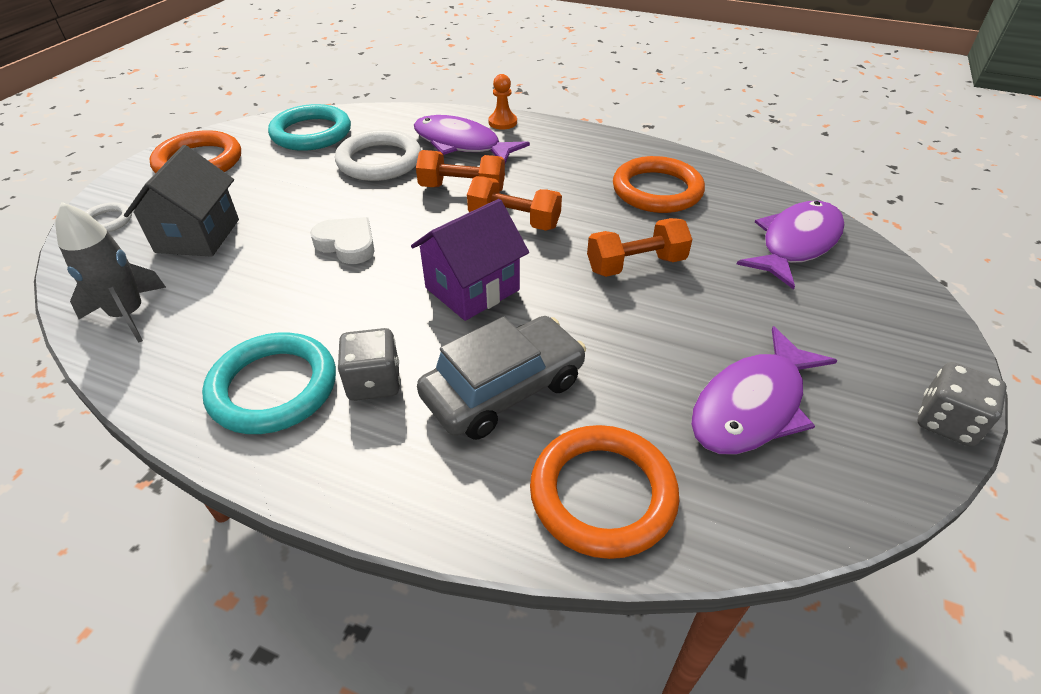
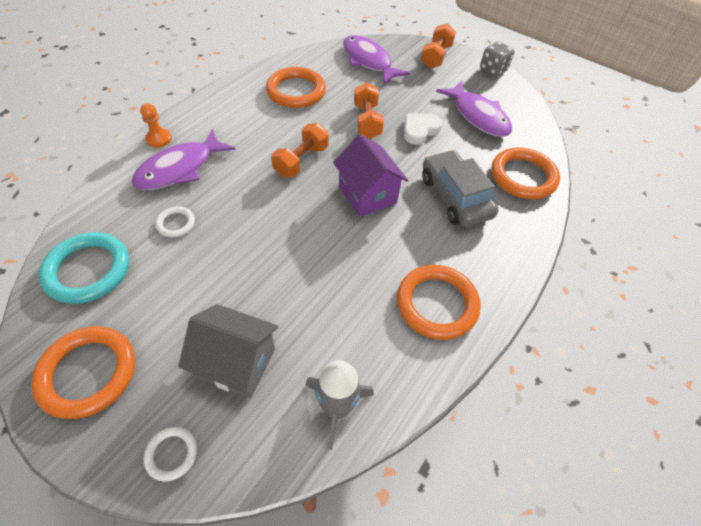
camera: 80 degrees left, 10 degrees up
turquoise ring [202,333,336,434] -> orange ring [397,265,481,340]
white heart [310,217,375,264] -> white heart moved to [404,113,442,145]
white ring [335,129,421,181] -> white ring [156,206,195,237], size x0.50
grey dice [338,328,400,401] -> none
orange dumbbell [416,150,505,192] -> orange dumbbell moved to [421,23,456,68]

